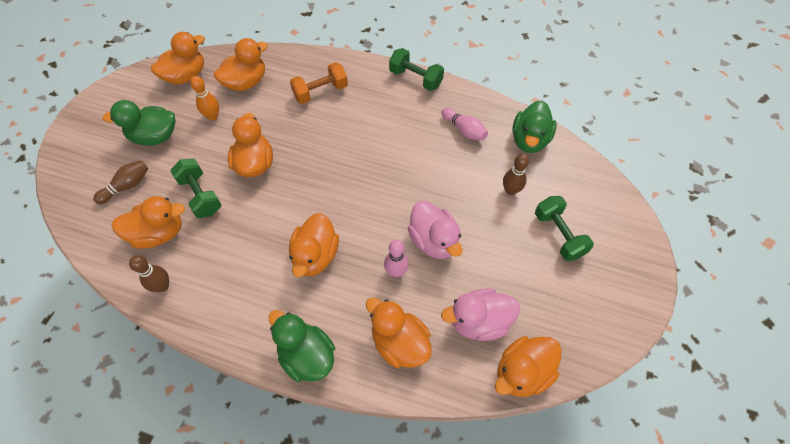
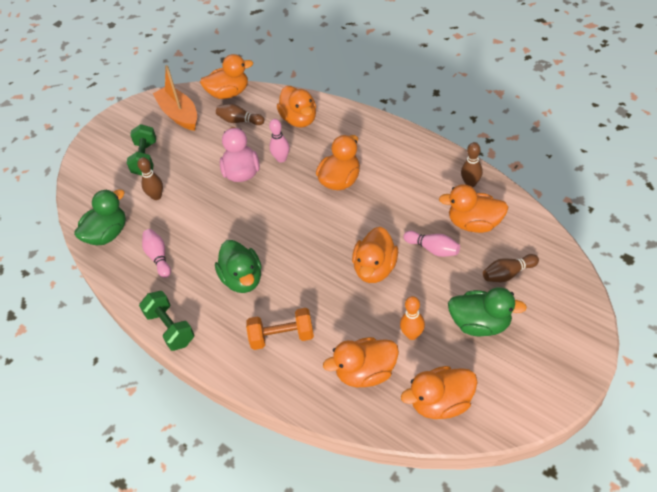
camera: 155 degrees left, 10 degrees down
green dumbbell [170,158,222,218] -> pink bowling pin [403,231,460,257]
green duck [269,310,335,382] -> green duck moved to [215,240,262,293]
pink duck [441,288,520,341] -> brown bowling pin [216,104,264,125]
none -> orange boat [153,65,197,131]

